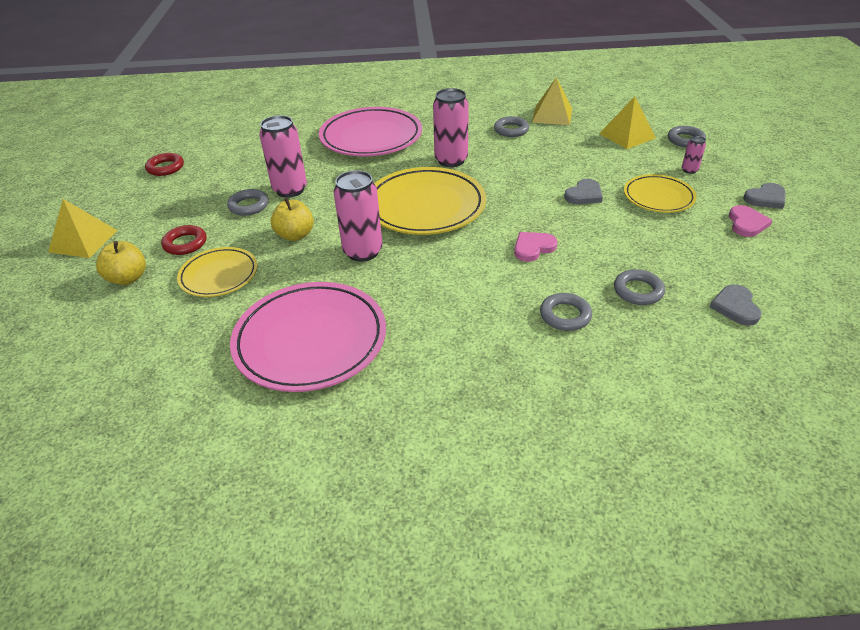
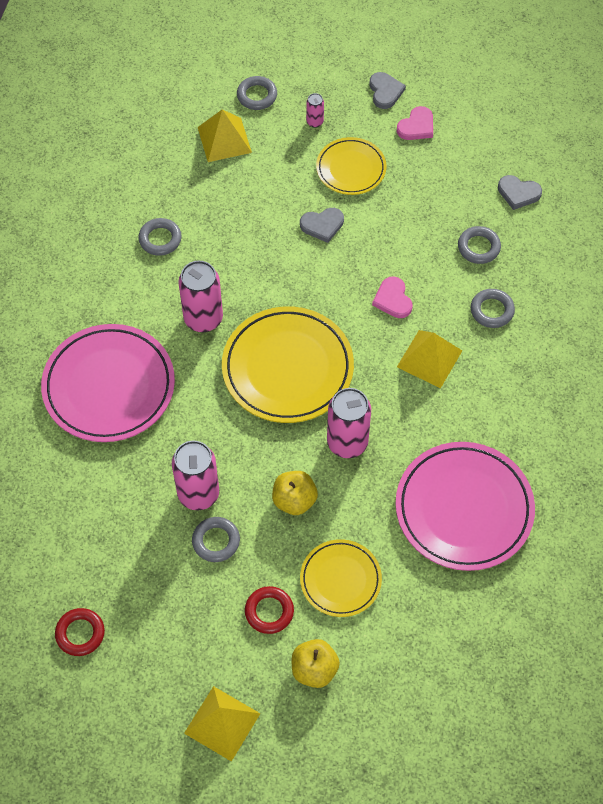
camera: 75 degrees left, 20 degrees up
yellow pyramid [532,77,572,125] -> yellow pyramid moved to [397,330,462,388]
grey heart [564,179,603,204] -> grey heart turned 105 degrees clockwise [300,208,344,243]
pink heart [729,205,772,237] -> pink heart turned 105 degrees clockwise [396,106,433,140]

